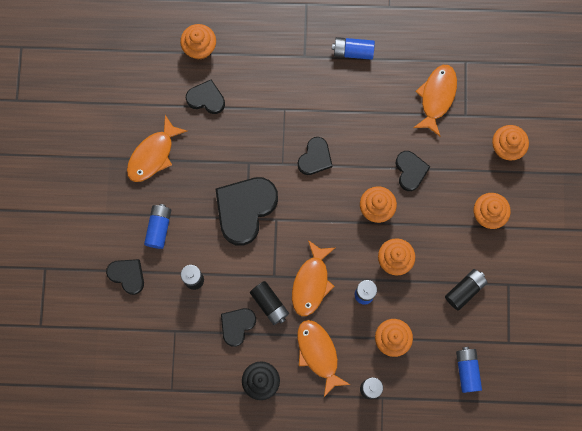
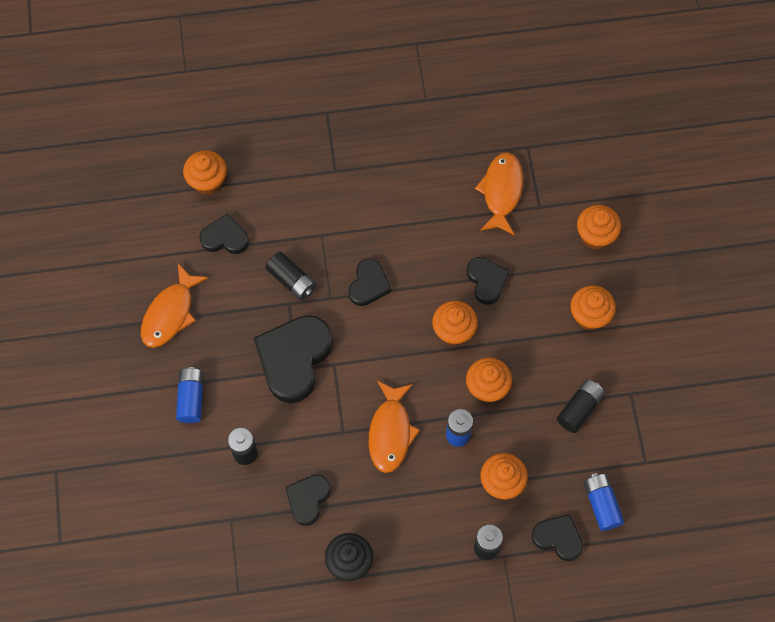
camera: 10 degrees left, 10 degrees down
black heart [106,259,144,295] -> black heart moved to [532,514,583,561]
black battery [250,281,289,325] -> black battery moved to [265,252,316,300]
orange fish [297,320,351,397] -> none
blue battery [332,37,375,60] -> none

